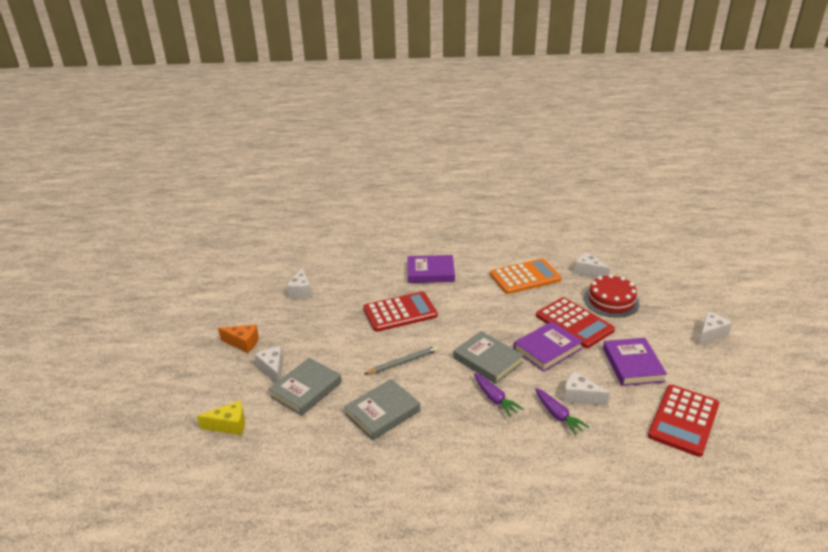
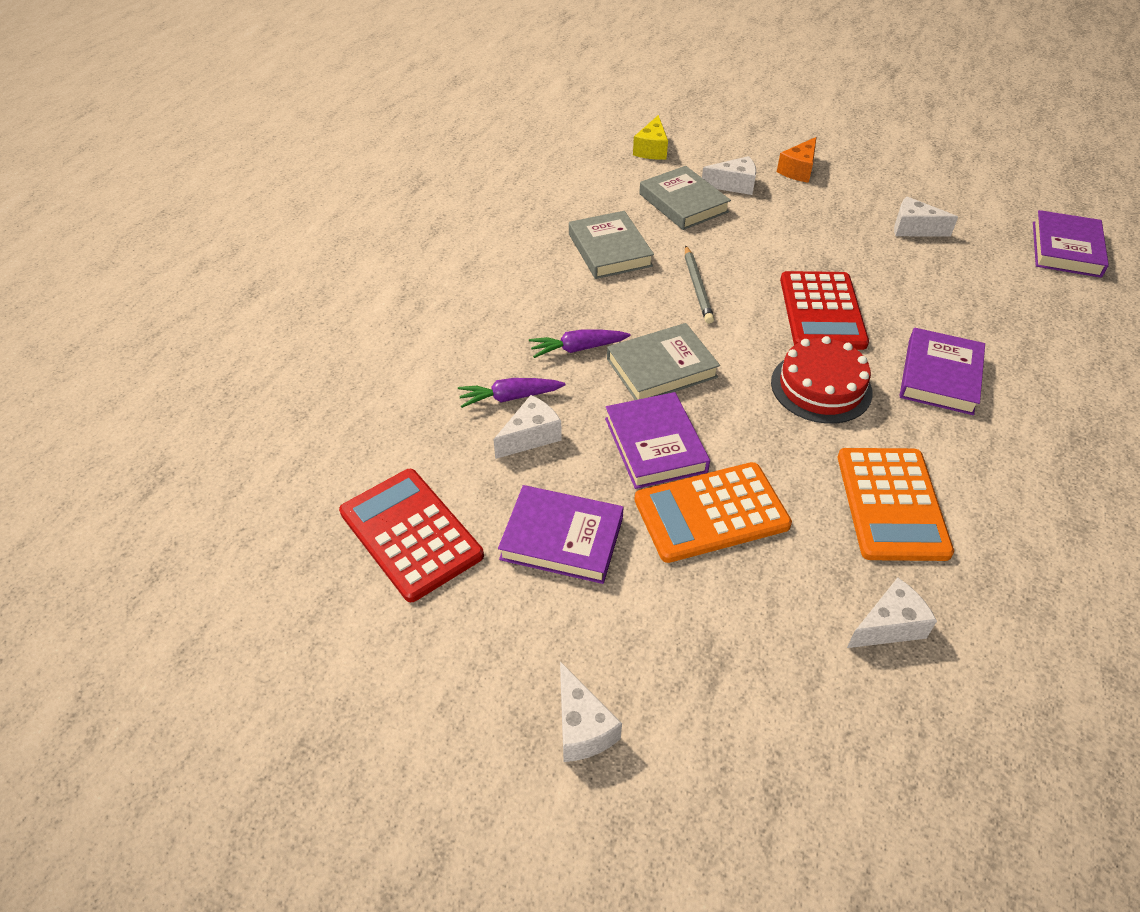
camera: 110 degrees right, 15 degrees up
red calculator [536,297,615,348] -> orange calculator [634,462,792,563]
red cake [584,274,639,318] -> red cake moved to [771,336,873,424]
none -> purple book [1033,210,1109,278]

